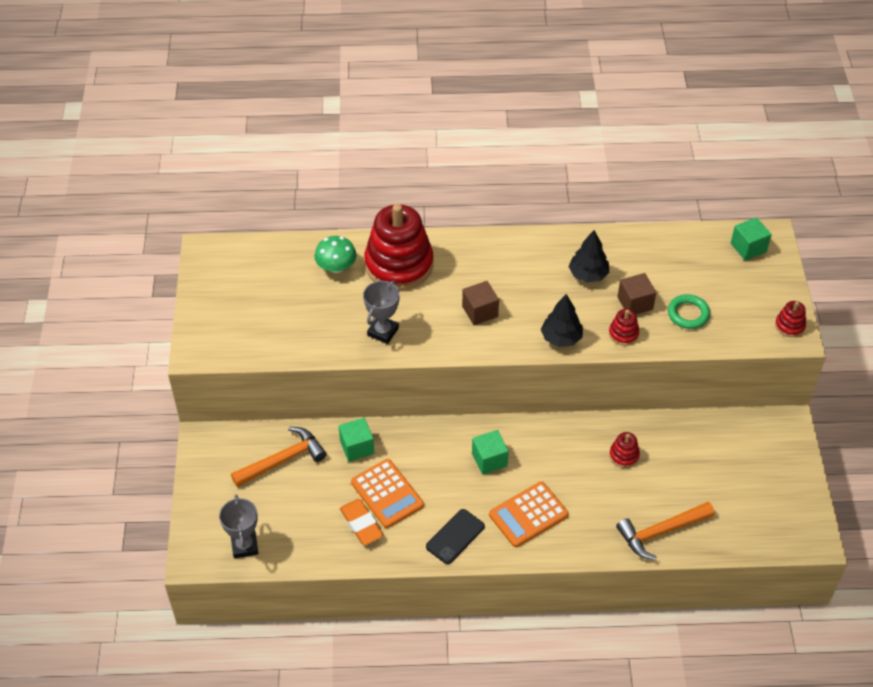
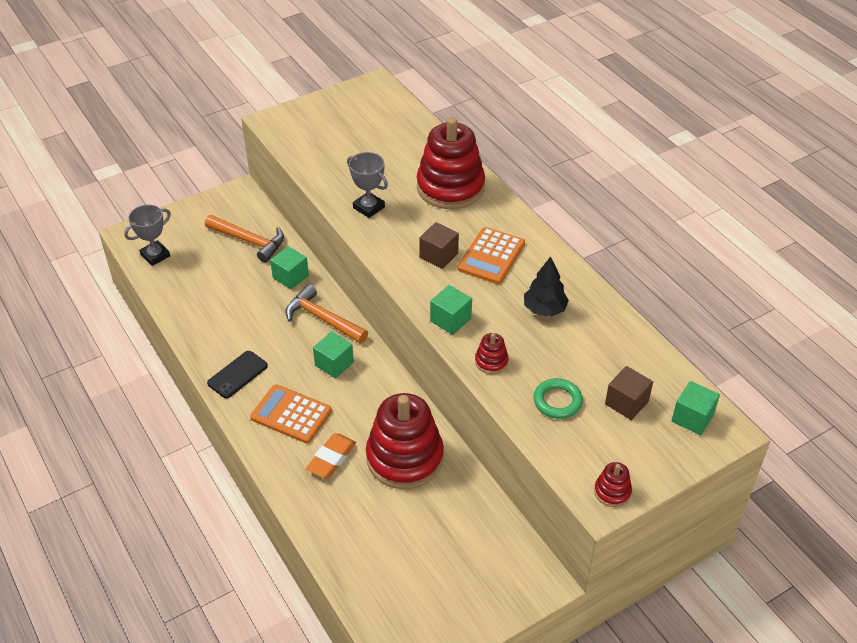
camera: 60 degrees right, 5 degrees down
green mushroom [314,236,357,273] -> none
orange eraser [340,499,384,545] -> orange eraser moved to [306,433,356,479]
orange calculator [351,459,424,528] -> orange calculator moved to [458,227,525,284]
grey trophy [363,281,400,344] -> grey trophy turned 45 degrees clockwise [347,152,388,218]
black phone [426,509,485,564] -> black phone turned 60 degrees counterclockwise [207,351,268,398]
black tree [541,294,583,347] -> green cube [430,285,472,335]
red stacking toy [609,432,640,468] -> red stacking toy [366,393,444,489], size x2.38
orange hammer [616,502,714,560] -> orange hammer moved to [285,284,368,344]
brown cube [618,273,656,314] -> brown cube moved to [605,366,653,420]

